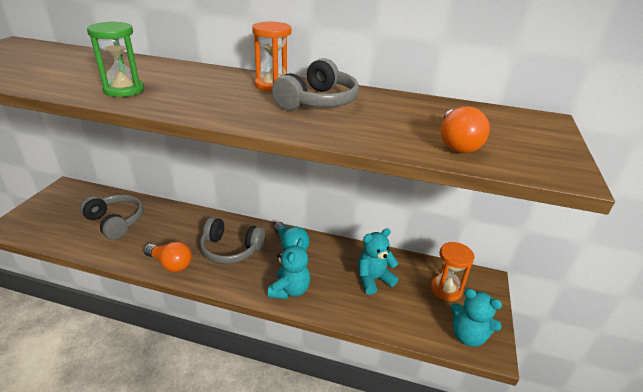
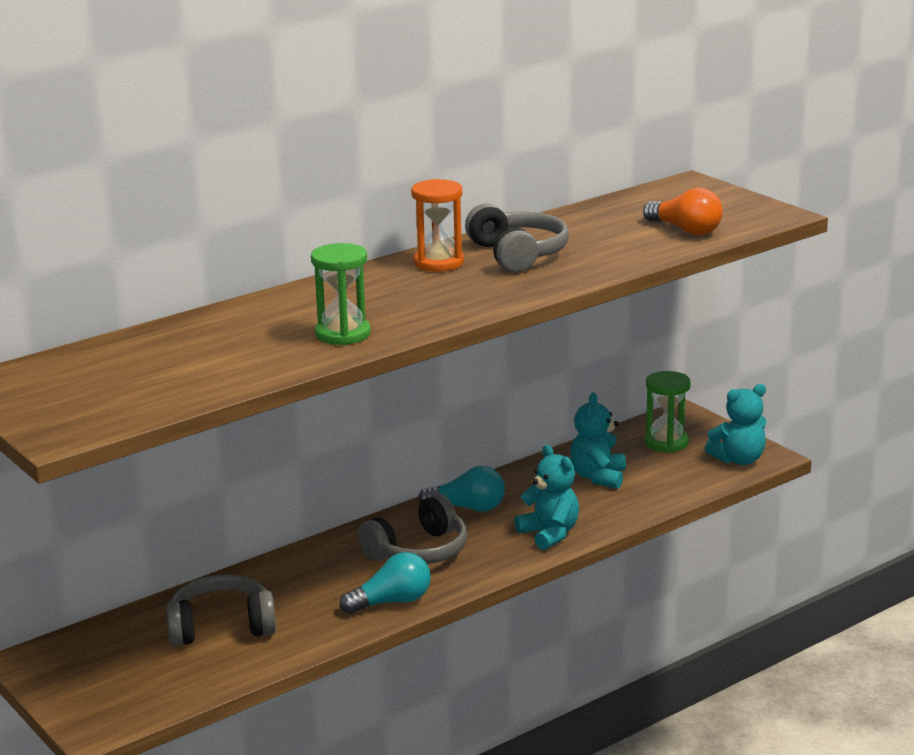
camera: 50 degrees left, 10 degrees down
orange light bulb [144,241,192,272] -> turquoise light bulb [340,552,431,614]
orange hourglass [431,242,475,301] -> green hourglass [644,371,691,453]

